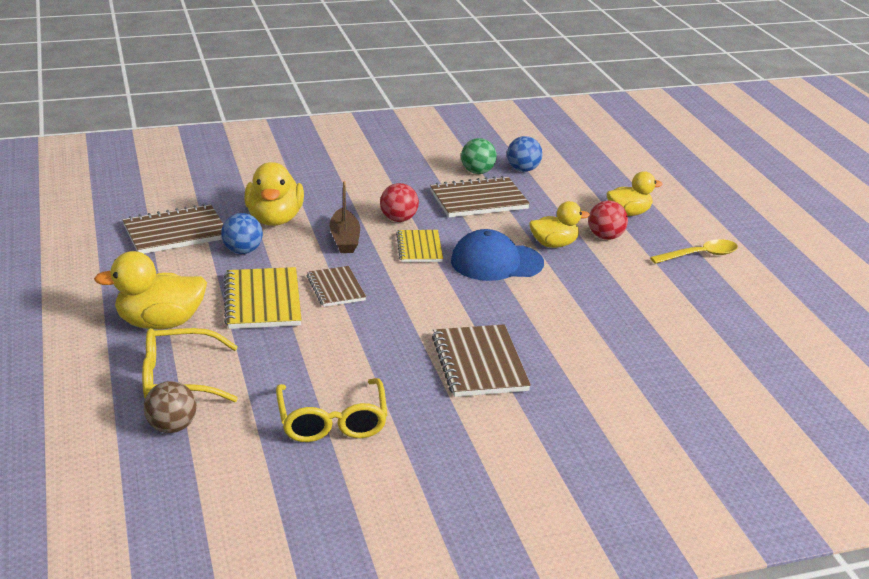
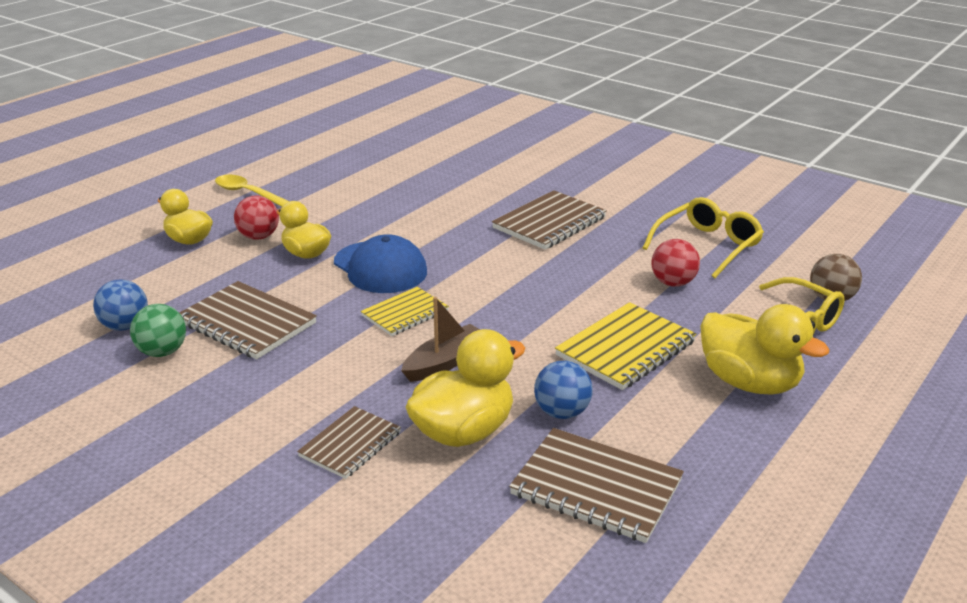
camera: 125 degrees left, 0 degrees up
brown notebook [307,266,366,307] -> brown notebook moved to [297,406,401,479]
red ball [380,183,419,222] -> red ball moved to [651,239,700,287]

